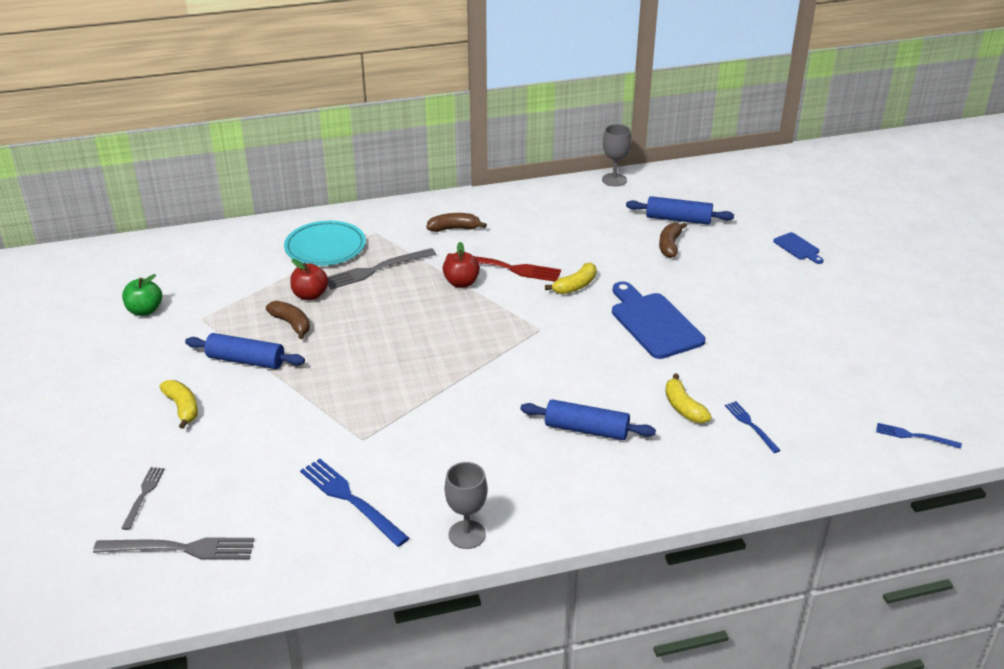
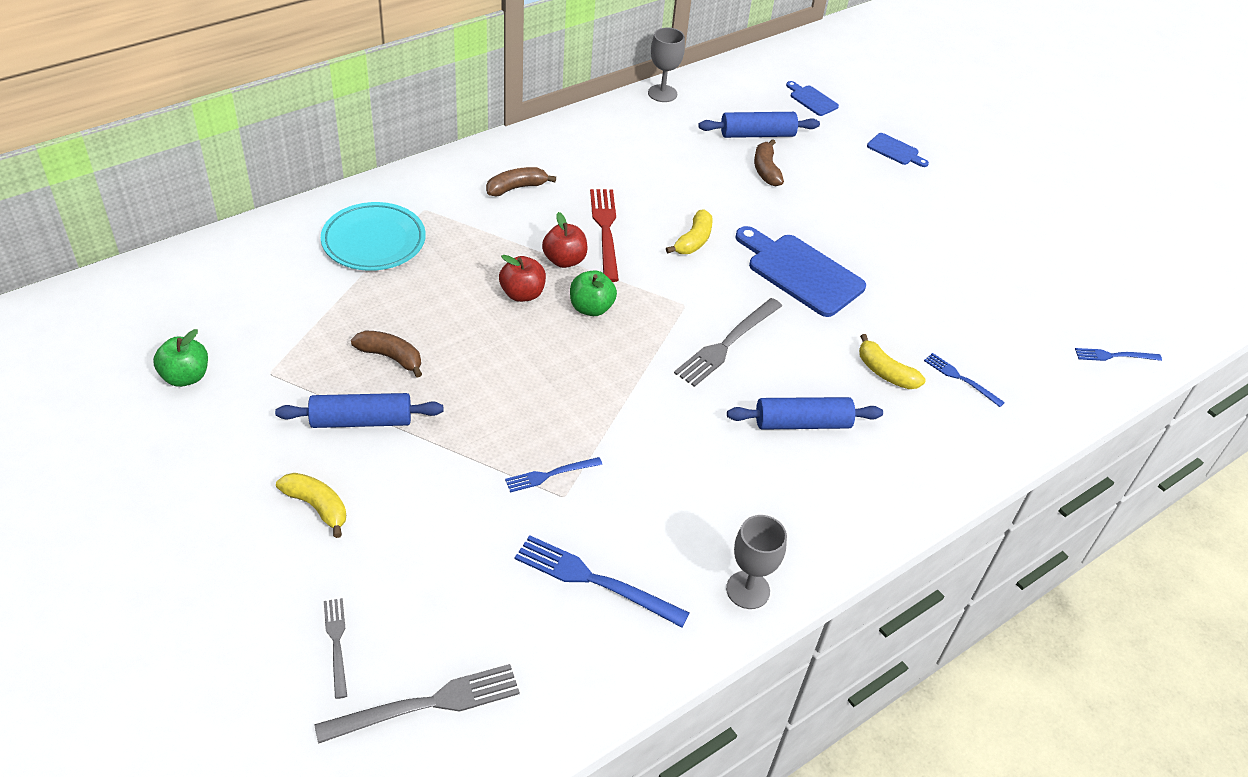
camera: 25 degrees left, 10 degrees up
red apple [290,259,328,300] -> red apple moved to [499,255,546,302]
grey fork [328,248,436,289] -> grey fork moved to [674,298,782,387]
red fork [445,253,561,282] -> red fork turned 90 degrees counterclockwise [590,189,619,282]
none -> blue fork [505,457,602,493]
none -> green apple [570,270,617,316]
none -> blue cutting board [786,81,839,116]

